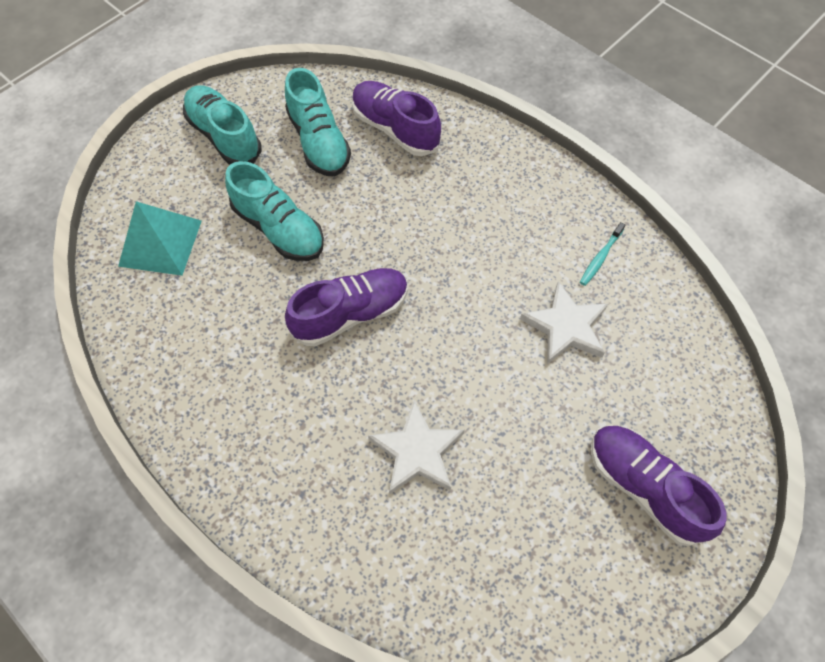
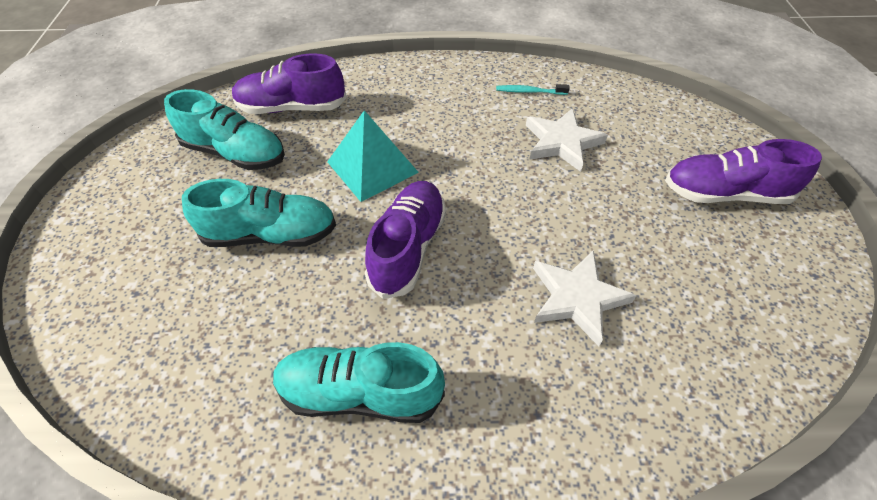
camera: 45 degrees left, 10 degrees down
turquoise pyramid [118,201,202,276] -> turquoise pyramid moved to [327,110,419,202]
turquoise shoe [183,85,262,165] -> turquoise shoe moved to [273,342,445,423]
turquoise toothbrush [580,222,626,286] -> turquoise toothbrush turned 105 degrees clockwise [496,84,570,95]

